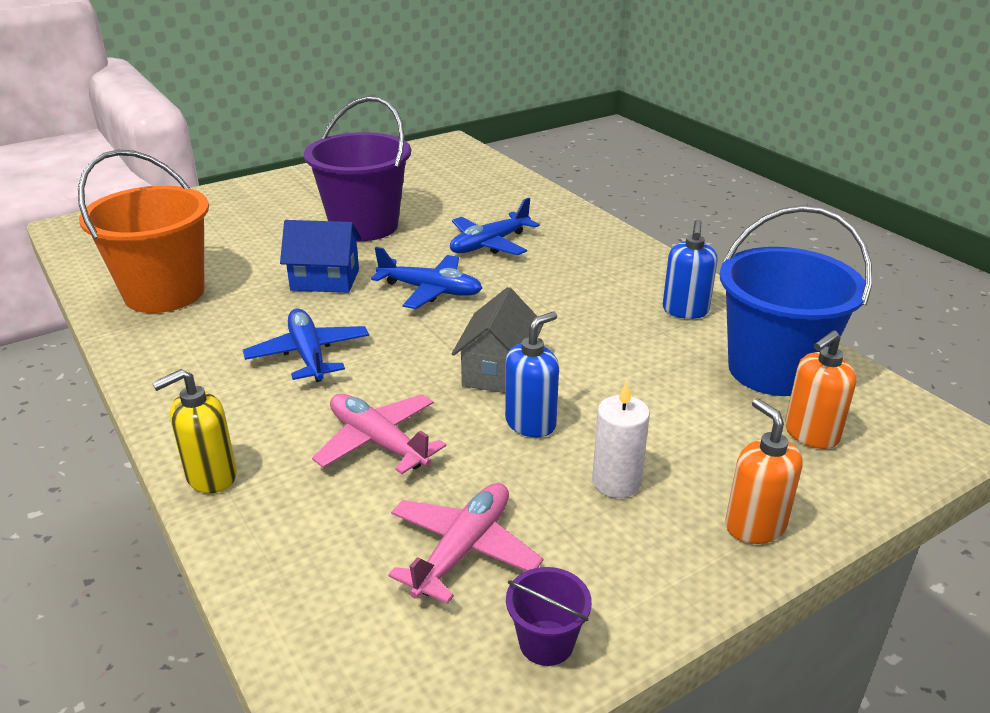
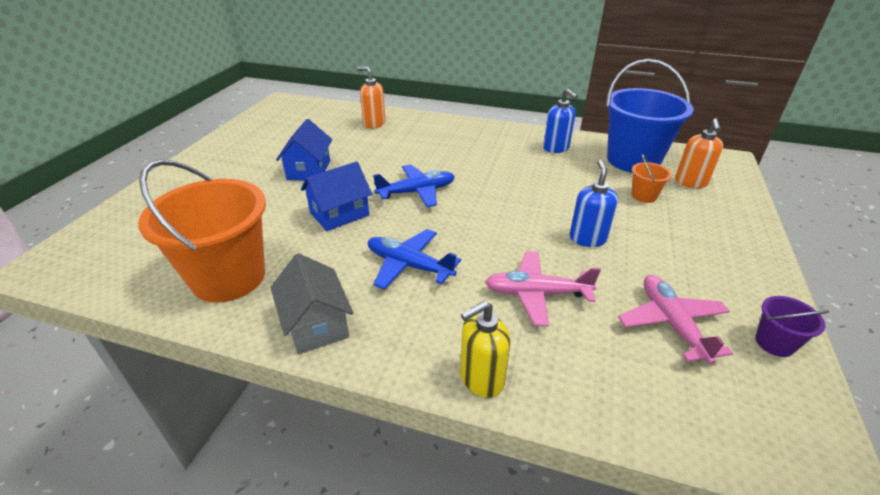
camera: 40 degrees left, 5 degrees up
yellow soap dispenser [152,369,237,493] -> yellow soap dispenser turned 45 degrees clockwise [460,301,510,398]
purple bucket [304,96,411,241] -> blue house [276,119,332,181]
blue plane [450,198,540,255] -> none
grey house [452,287,543,393] -> grey house moved to [270,253,353,354]
white candle [592,381,650,498] -> none
orange soap dispenser [725,398,803,544] -> orange soap dispenser moved to [357,67,386,128]
none -> orange bucket [632,154,672,203]

